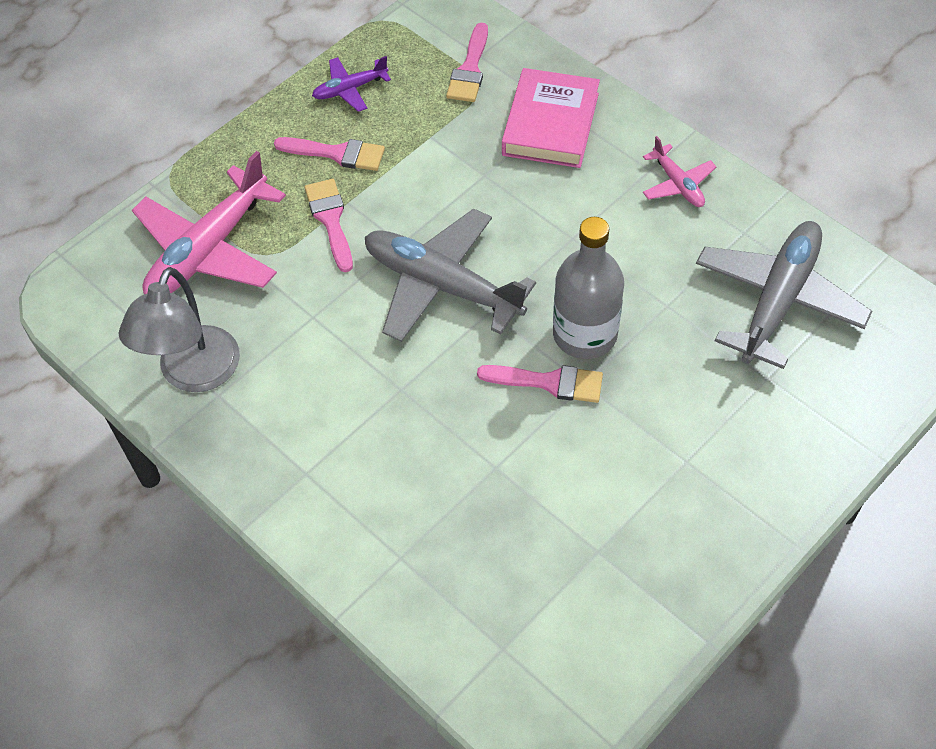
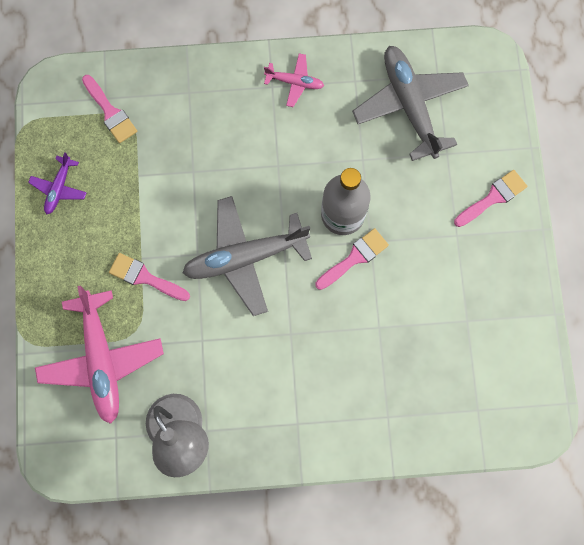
camera: 50 degrees left, 20 degrees up
pink brush [274,137,385,171] -> pink brush moved to [454,170,527,227]
pink book [502,68,600,168] -> none

